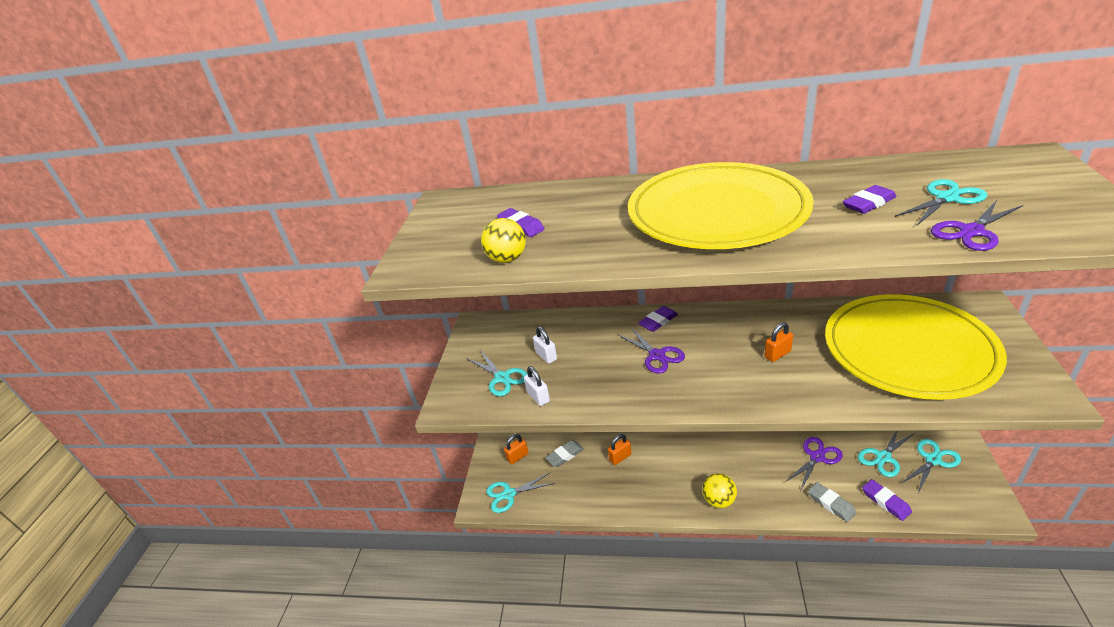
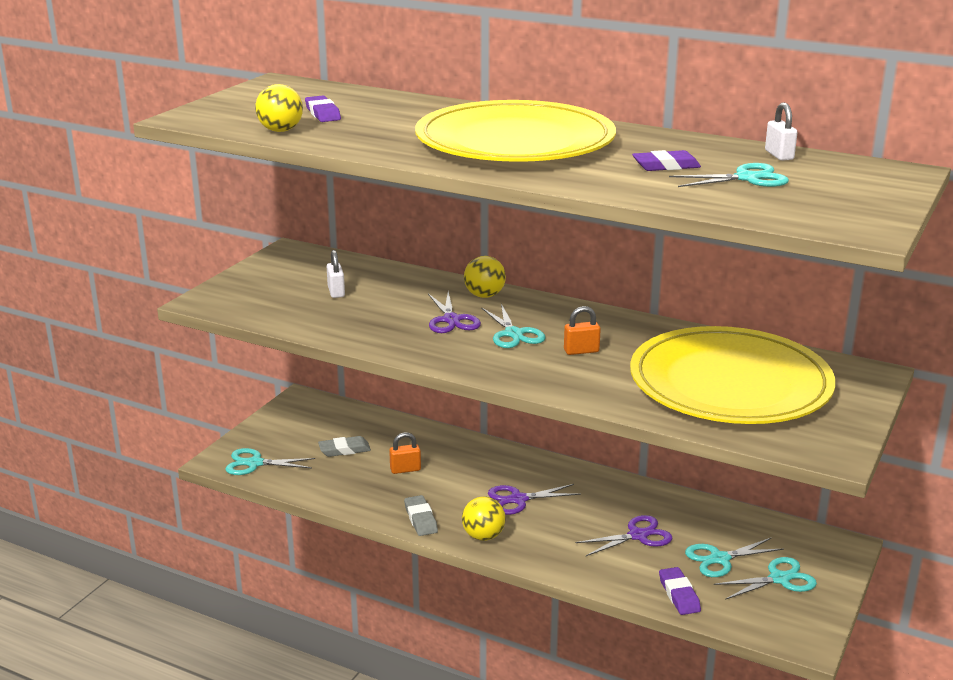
camera: 15 degrees right, 10 degrees down
turquoise scissors [467,350,528,396] -> turquoise scissors moved to [481,304,545,348]
orange padlock [504,434,529,465] -> none
white padlock [524,366,550,406] -> white padlock moved to [765,102,798,161]
purple eraser [638,306,678,332] -> yellow ball [464,256,506,298]
grey eraser [808,482,856,522] -> grey eraser moved to [404,495,438,536]
purple scissors [931,200,1023,251] -> purple scissors moved to [488,484,581,515]

